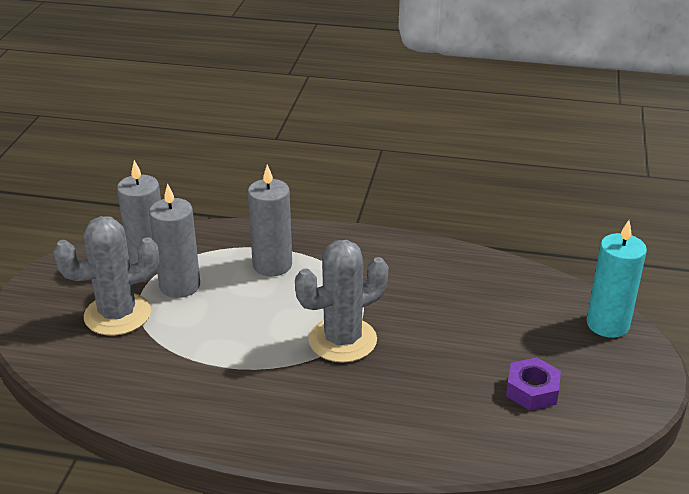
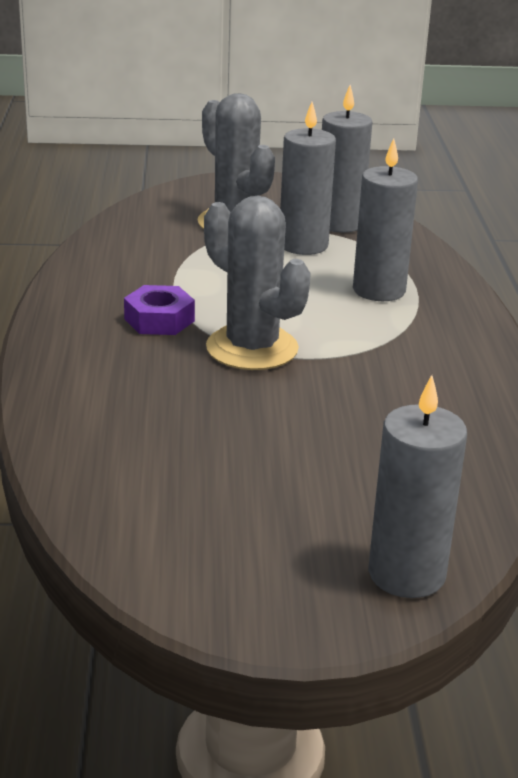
camera: 75 degrees right, 5 degrees down
purple nut [506,357,561,410] -> purple nut moved to [124,285,195,335]
turquoise candle [586,220,647,338] -> grey candle [368,375,467,598]

